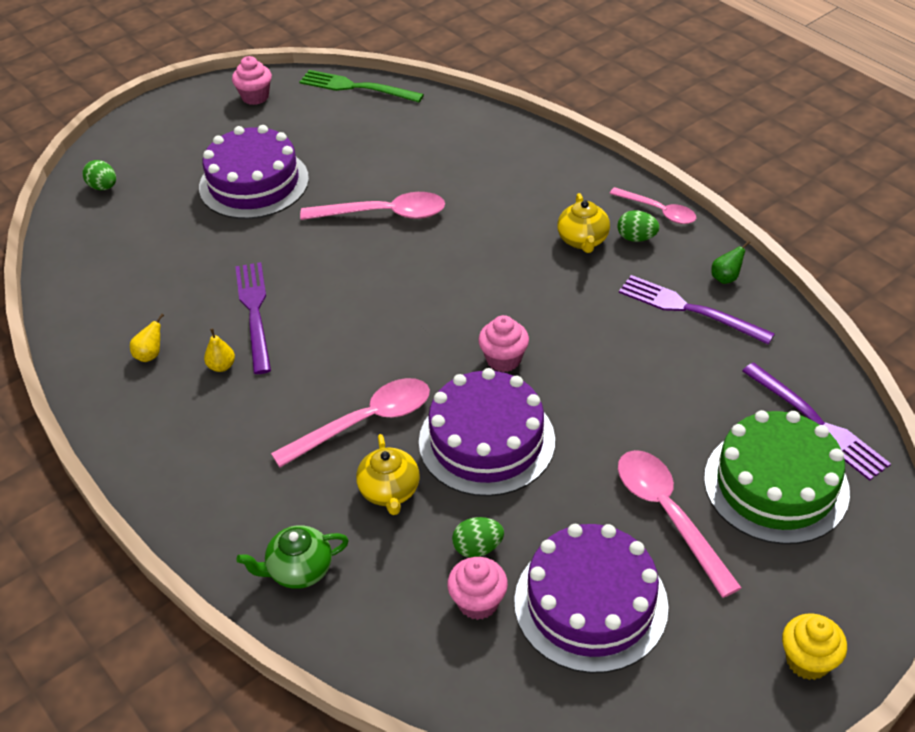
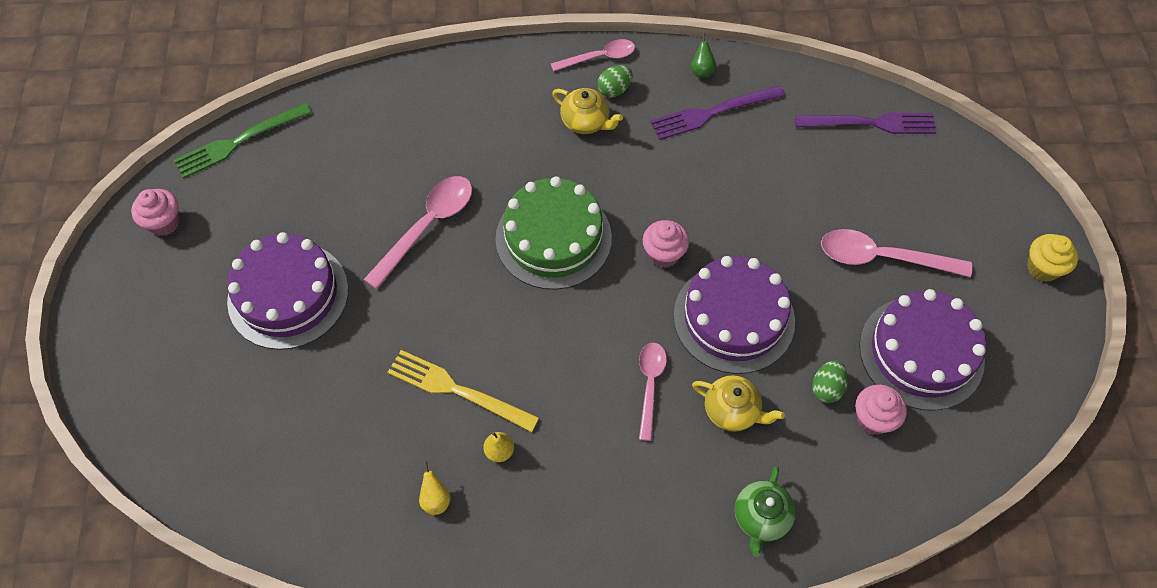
camera: 55 degrees left, 15 degrees up
green egg [82,160,116,190] -> none
purple fork [235,262,271,374] -> yellow fork [387,350,539,432]
pink spoon [271,378,430,468] -> pink spoon [639,343,667,441], size x0.64
green cake [704,410,850,544] -> green cake moved to [495,176,612,290]

